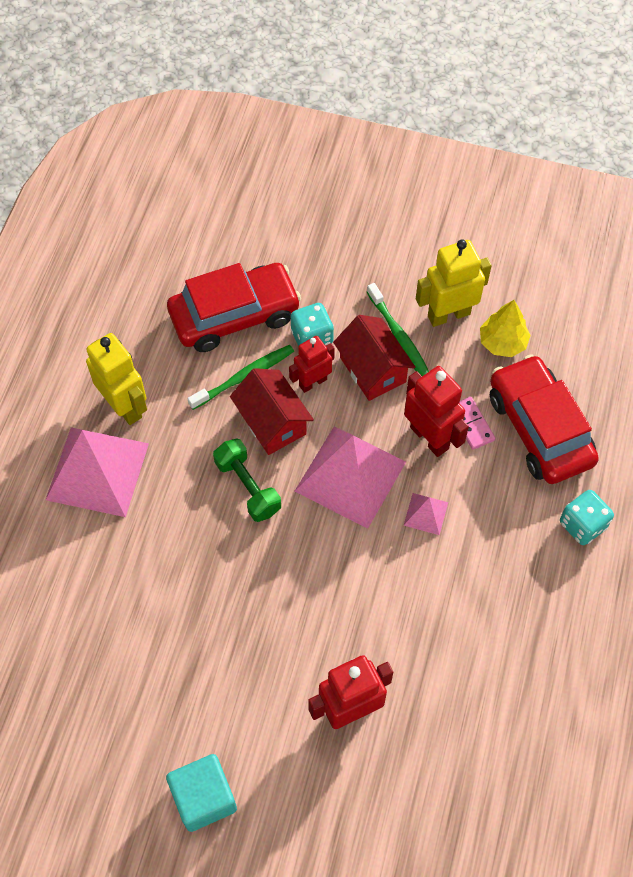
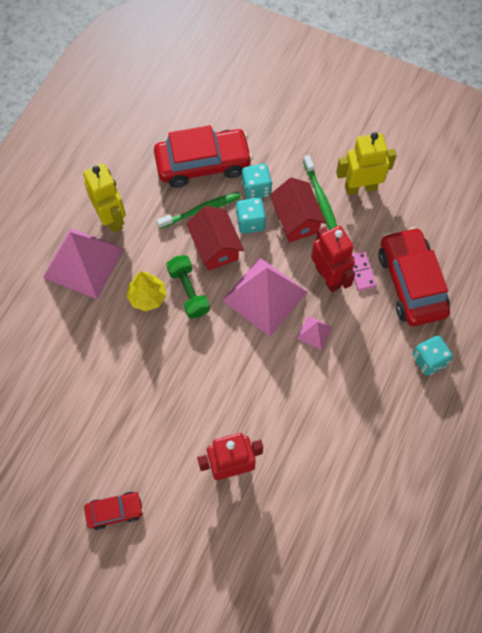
camera: 10 degrees right, 5 degrees up
turquoise cube [166,754,237,832] -> red car [84,492,144,530]
red robot [289,336,335,393] -> turquoise dice [236,198,266,234]
yellow tree [480,300,531,357] -> yellow tree moved to [127,272,166,311]

